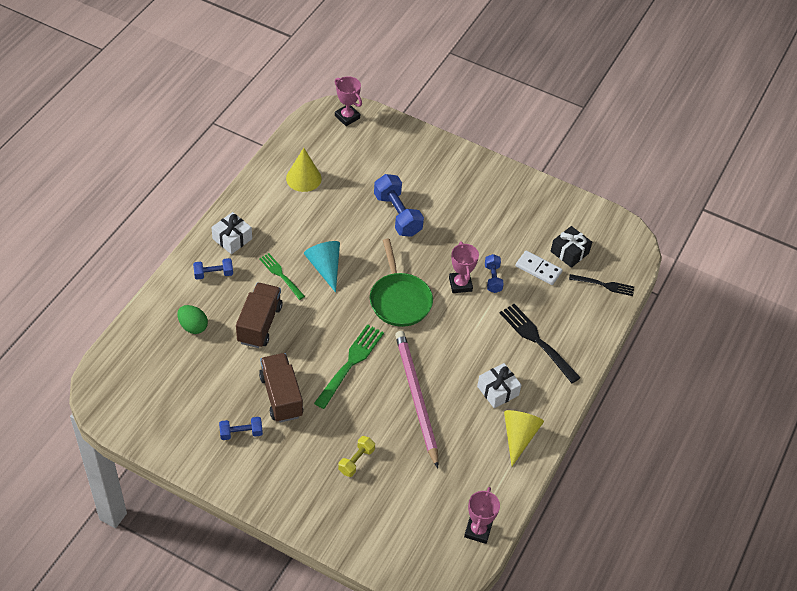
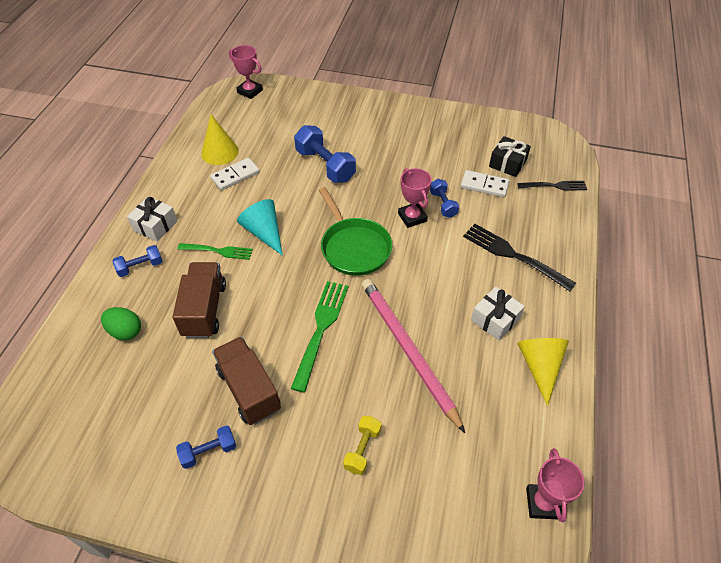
camera: 10 degrees left, 0 degrees up
green fork [259,253,305,300] -> green fork turned 150 degrees clockwise [177,243,253,260]
none -> white domino [210,158,260,190]

